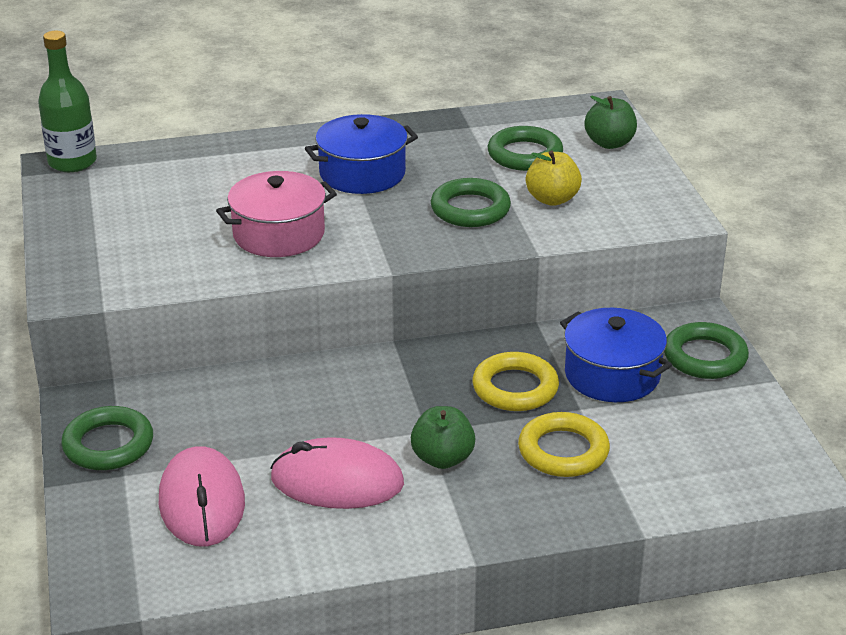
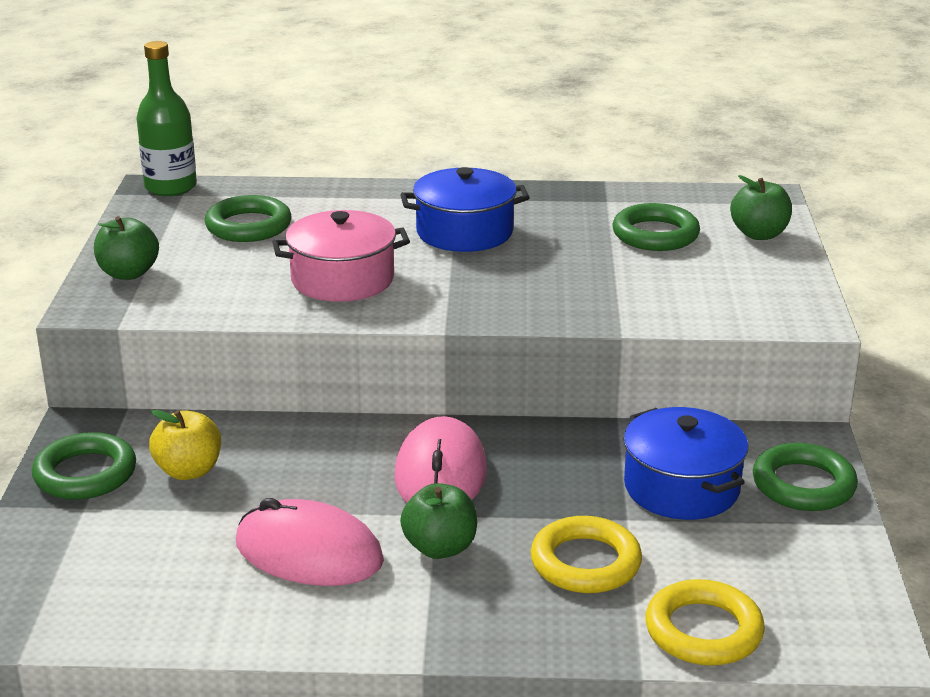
camera: 15 degrees right, 5 degrees down
pink mouse [159,446,245,546] -> pink mouse moved to [395,416,487,503]
green ring [431,178,511,227] -> green ring moved to [205,195,292,242]
yellow ring [472,352,559,411] -> yellow ring moved to [645,579,765,666]
yellow apple [526,151,582,206] -> yellow apple moved to [149,410,221,480]
none -> green apple [94,216,159,280]

